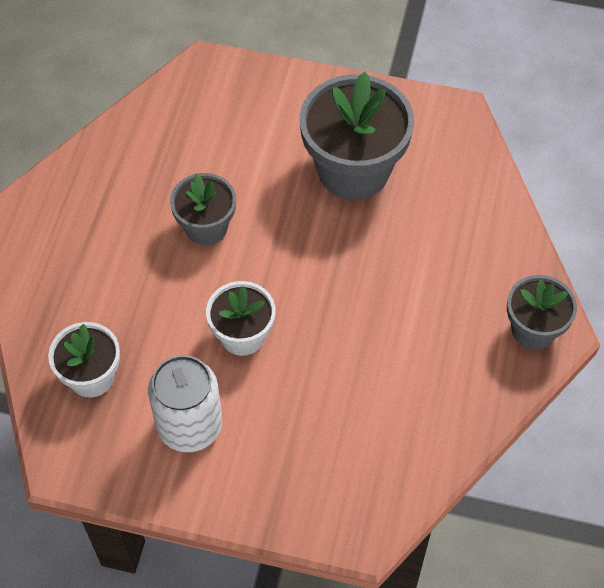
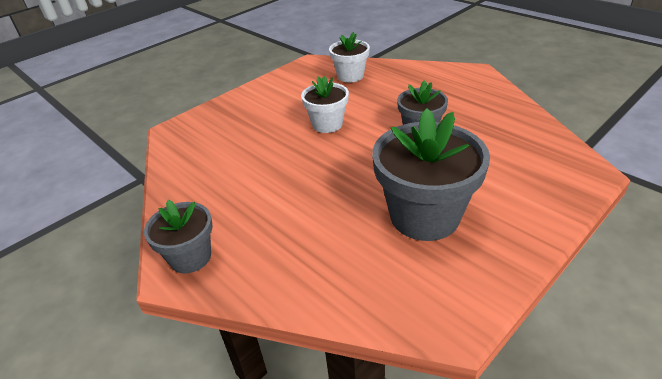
camera: 125 degrees right, 20 degrees down
white can [148,355,222,452] -> none

